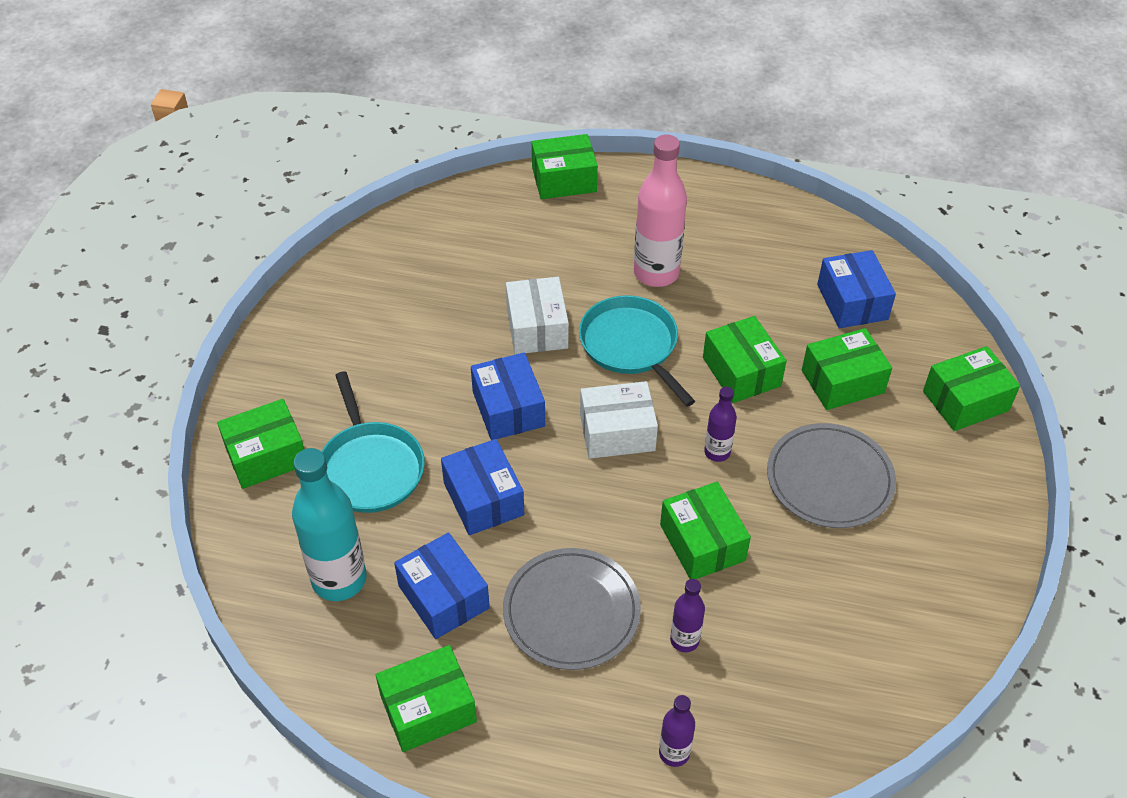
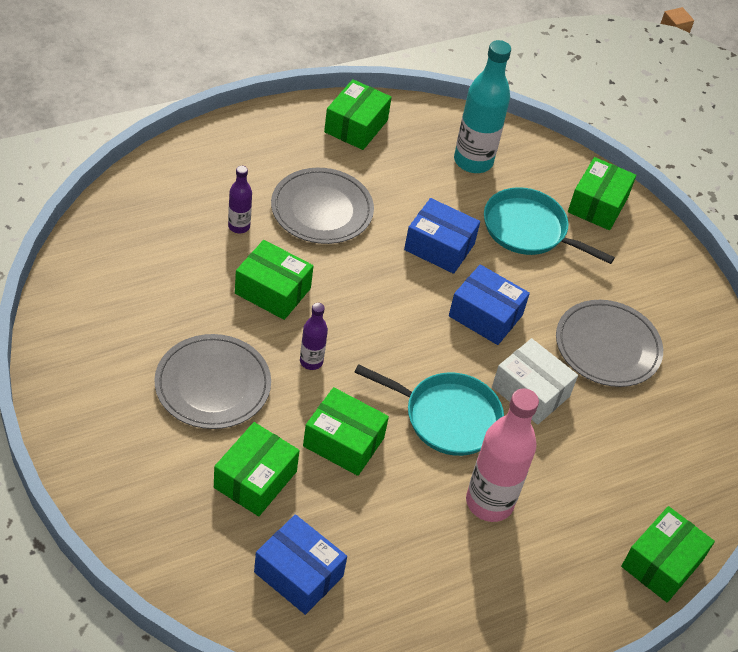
camera: 135 degrees right, 0 degrees up
blue box [394,532,490,639] -> none
white box [580,381,658,459] -> none
purple bottle [659,695,695,767] -> none
green box [923,346,1020,431] -> none
none -> grey plate [556,300,663,387]

